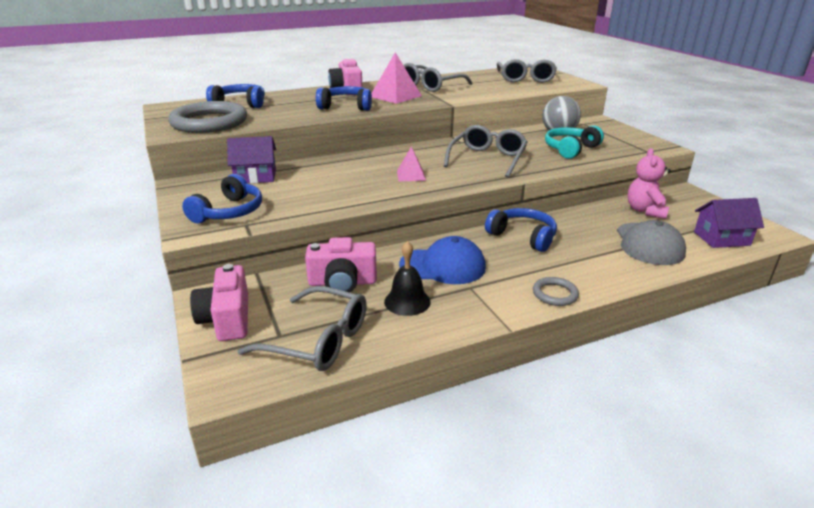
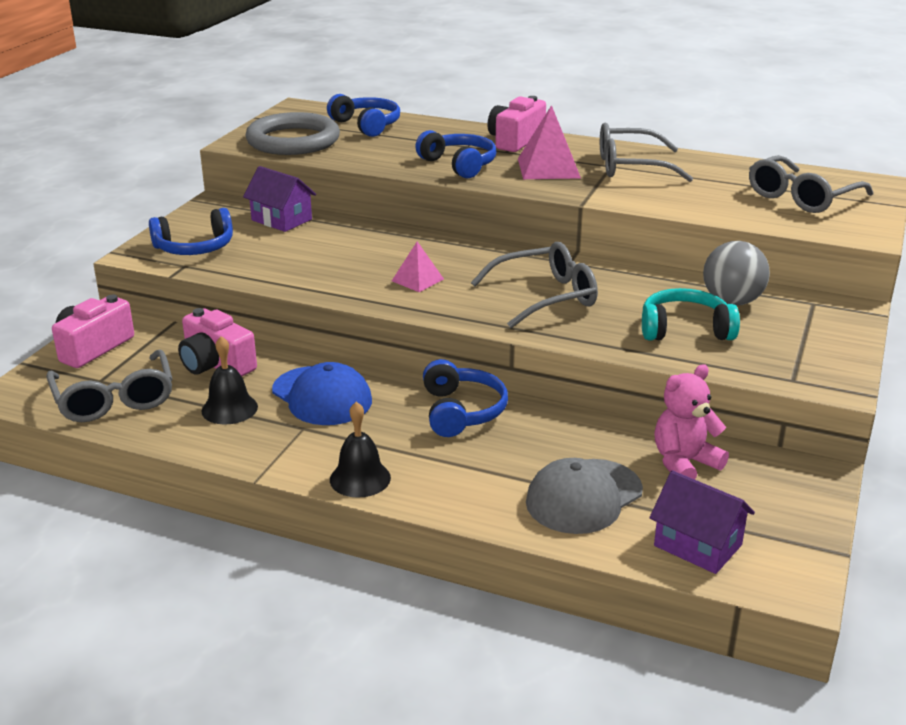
camera: 45 degrees right, 0 degrees up
grey ring [533,277,579,306] -> black bell [330,402,391,498]

